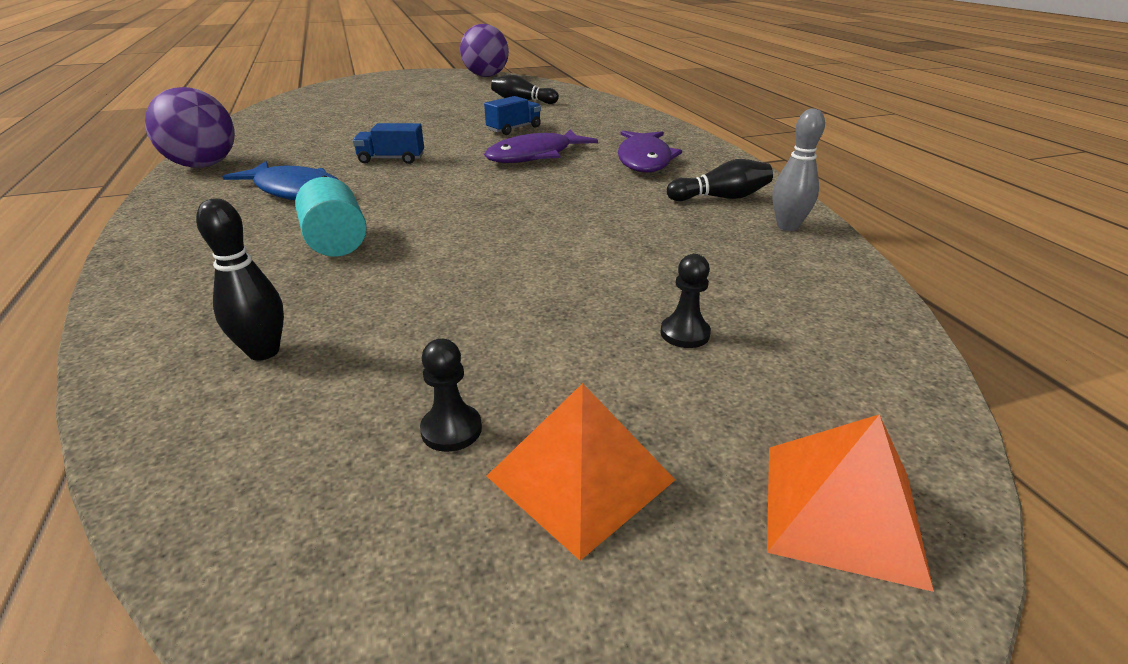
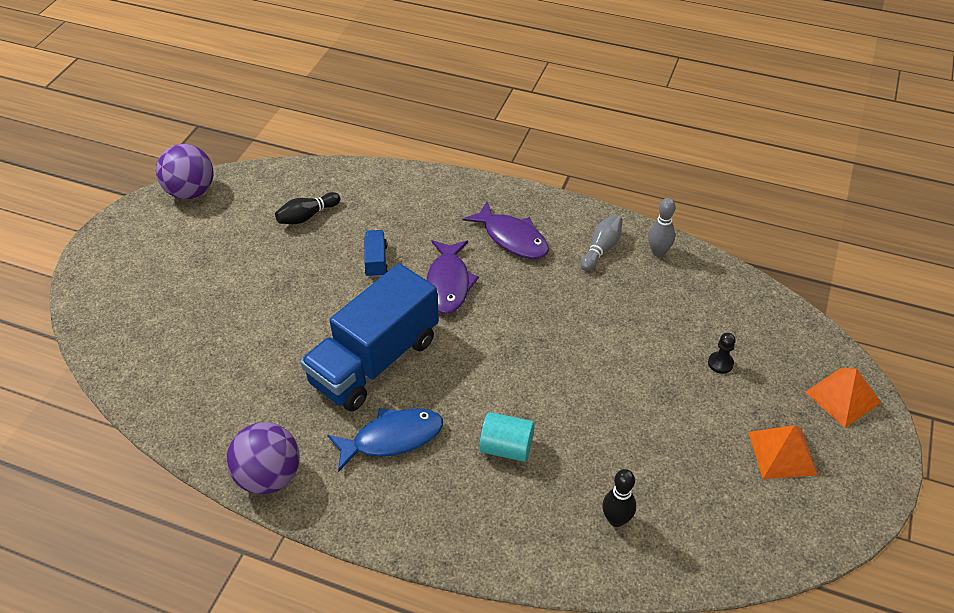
camera: 50 degrees left, 15 degrees up
blue truck [353,123,424,164] -> blue truck [300,263,439,412], size x2.49
black pawn [420,339,482,452] -> none
black bowling pin [667,159,773,201] -> grey bowling pin [581,214,623,271]

